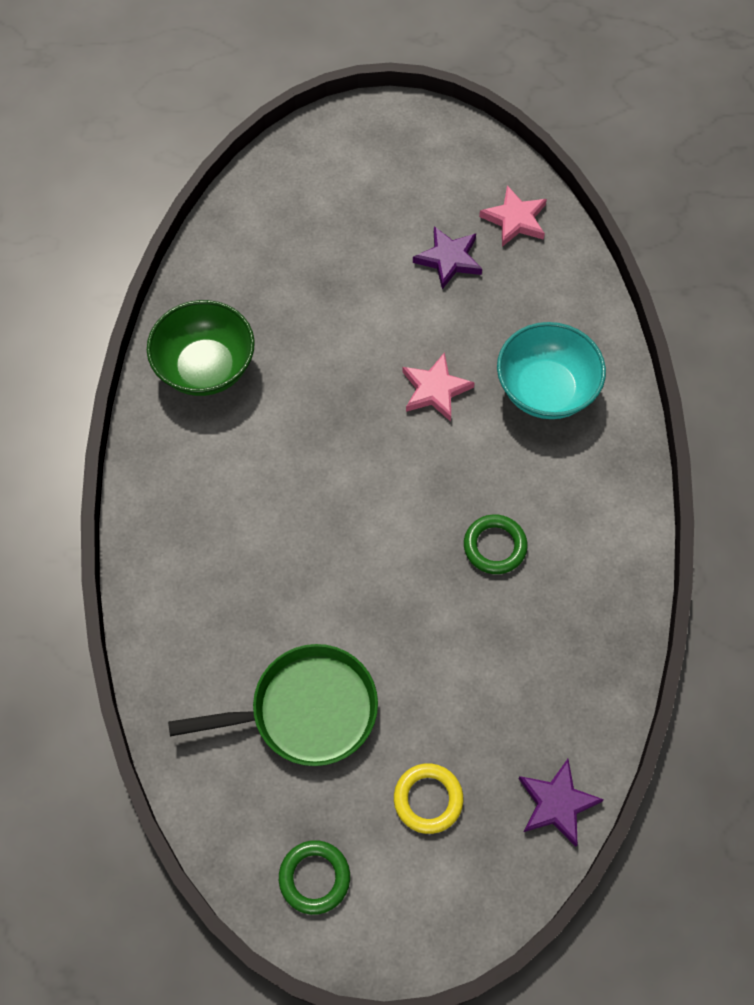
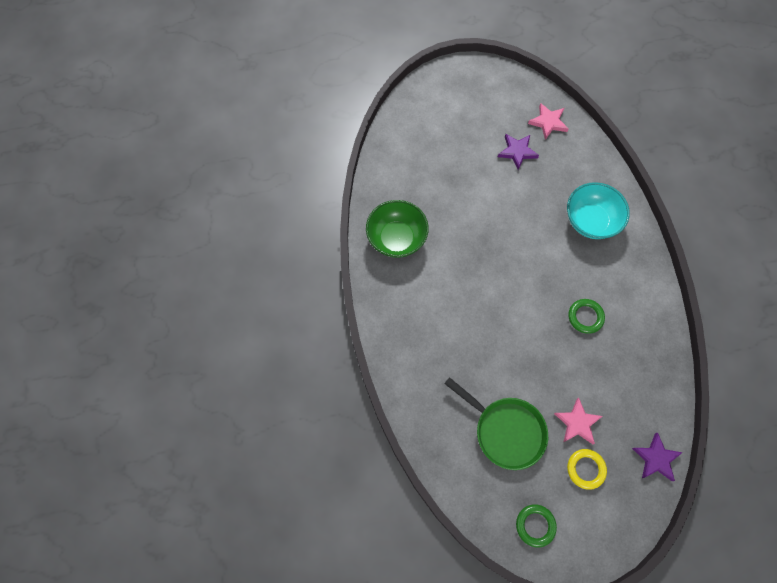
camera: 10 degrees left, 5 degrees up
green pan [168,644,378,766] -> green pan turned 60 degrees clockwise [444,377,548,470]
pink star [402,352,475,422] -> pink star moved to [554,398,603,444]

